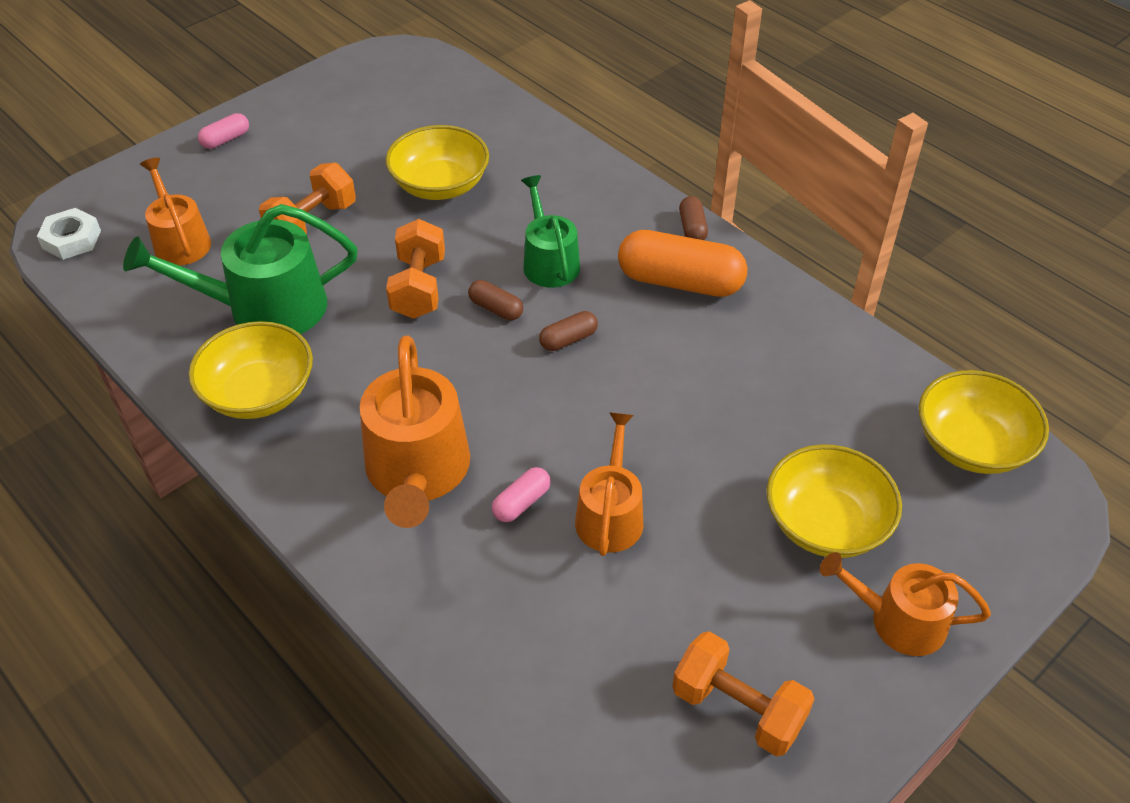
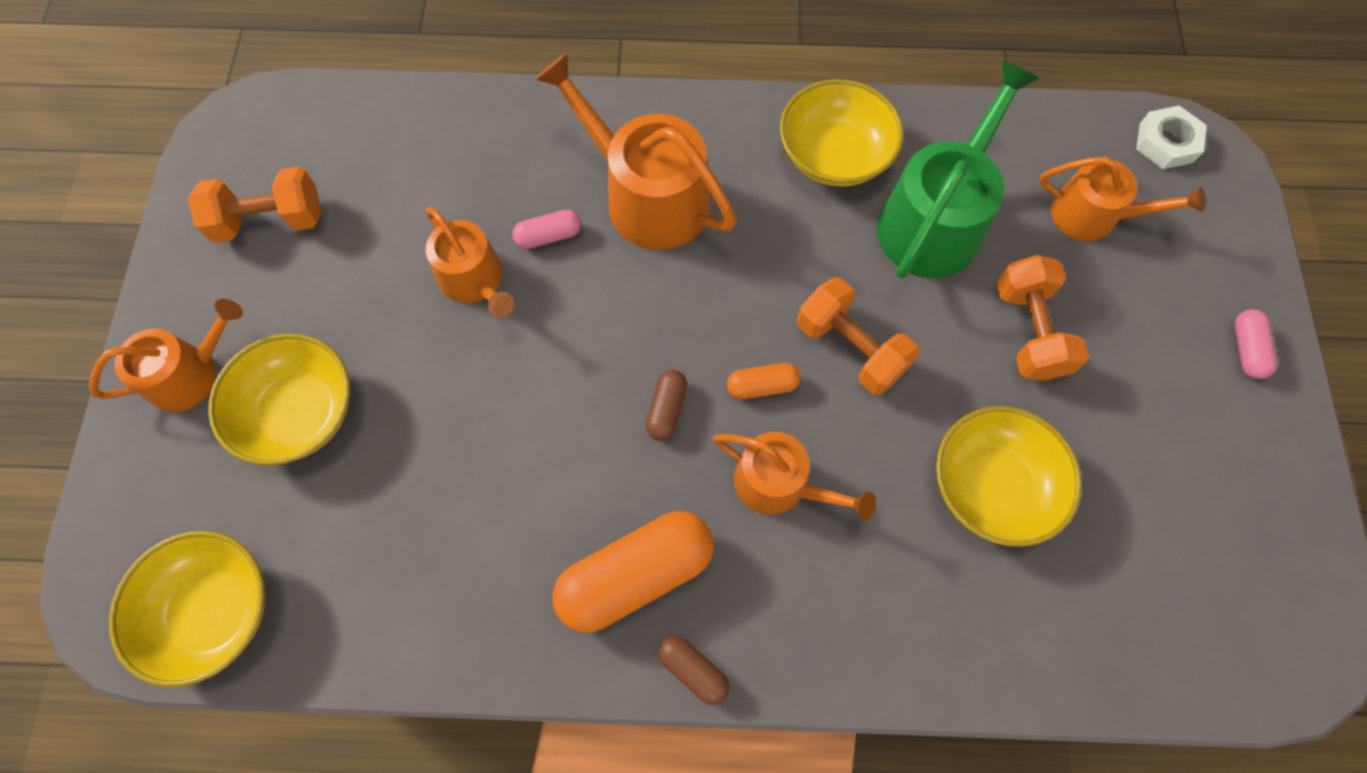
camera: 135 degrees right, 20 degrees up
brown capsule [468,280,523,320] -> orange capsule [727,363,800,399]
pink capsule [492,467,551,522] -> pink capsule turned 75 degrees clockwise [512,210,581,249]
green watering can [521,175,580,288] -> orange watering can [713,432,876,520]

